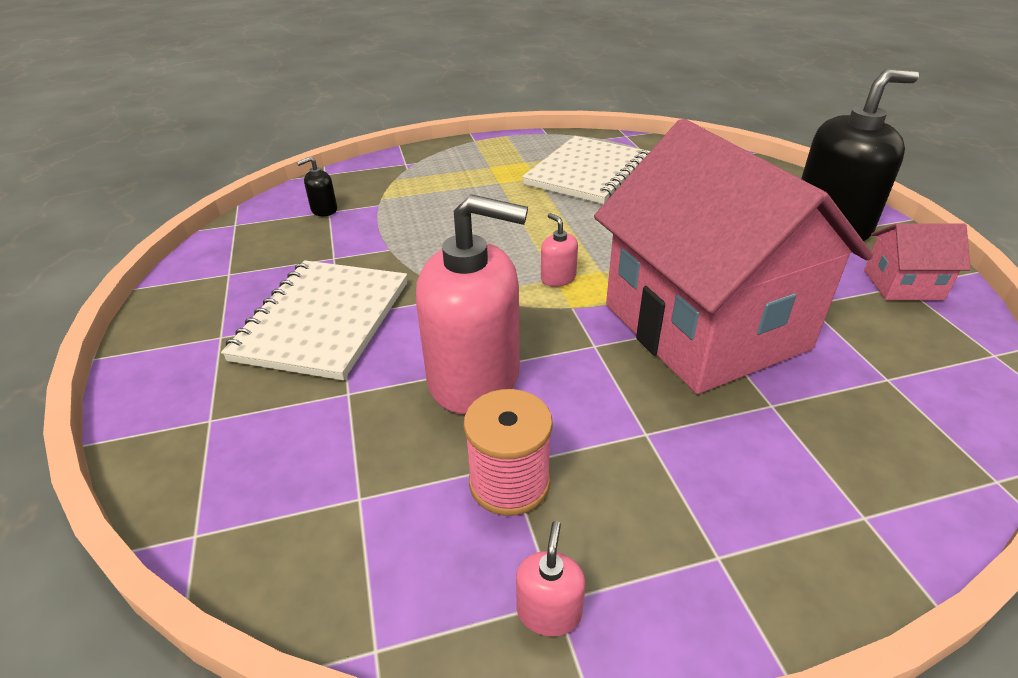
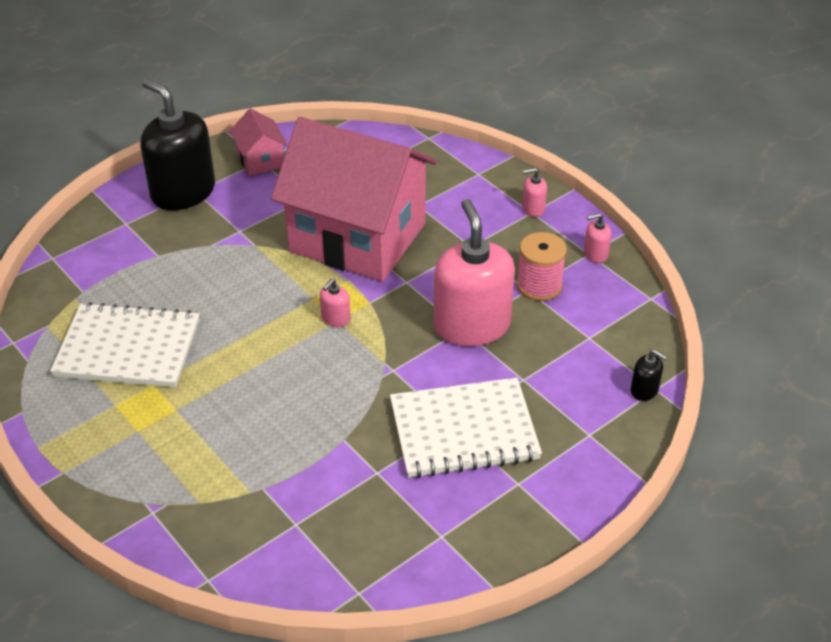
camera: 115 degrees left, 5 degrees up
black soap dispenser [297,157,337,216] -> black soap dispenser moved to [631,350,667,401]
pink house [594,119,873,394] -> pink house turned 75 degrees clockwise [271,117,437,282]
none -> pink soap dispenser [522,168,547,217]

